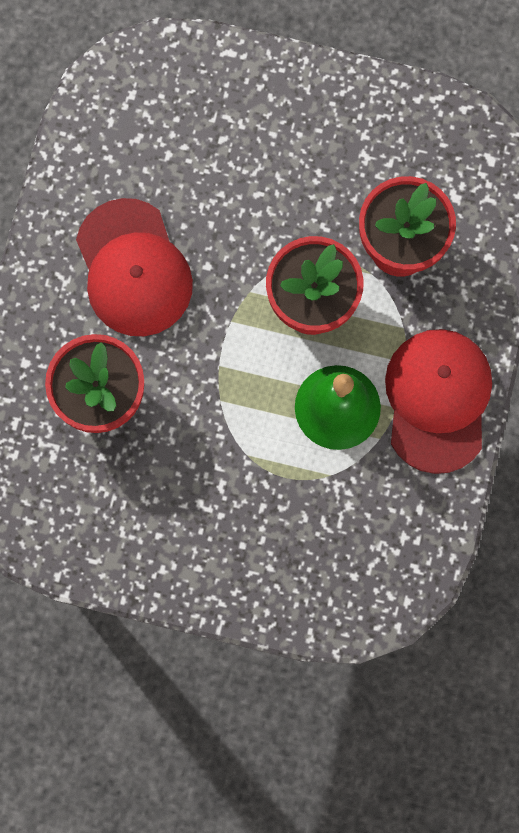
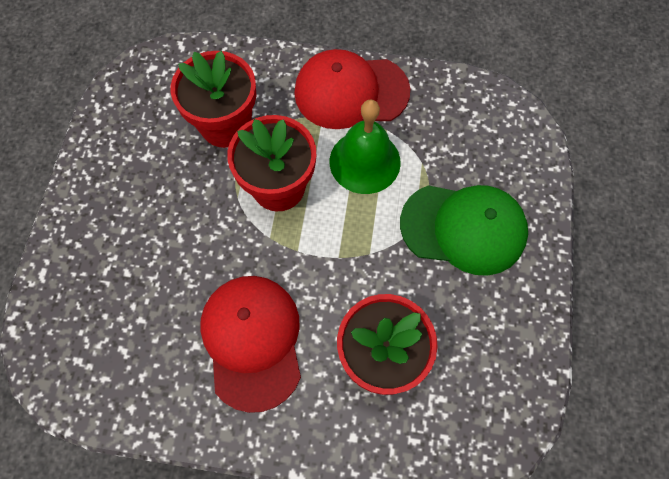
camera: 95 degrees left, 10 degrees down
red cap [76,198,193,336] -> red cap turned 75 degrees counterclockwise [200,276,301,413]
none -> green cap [400,185,528,276]

